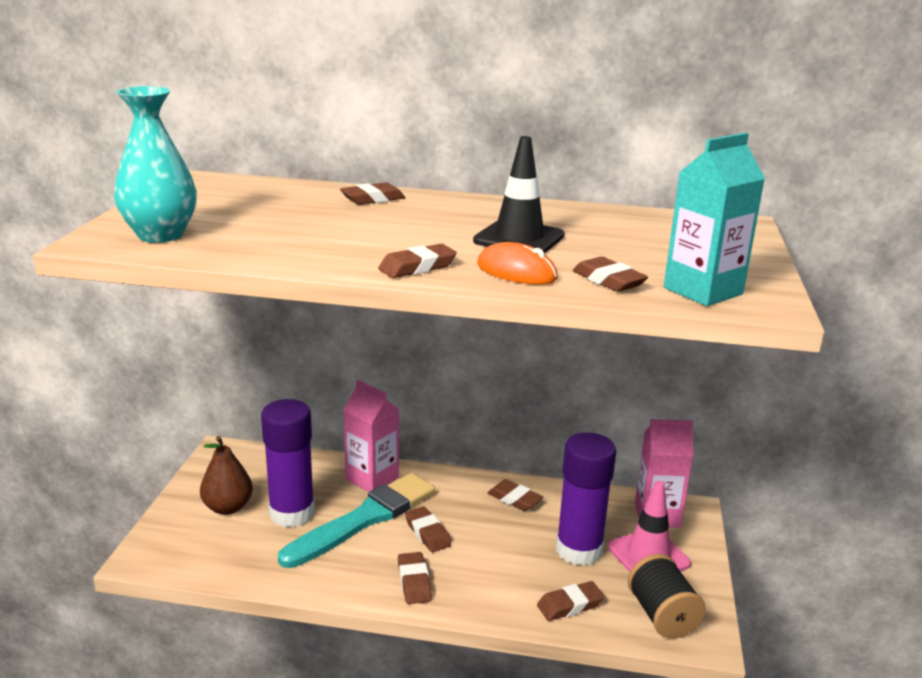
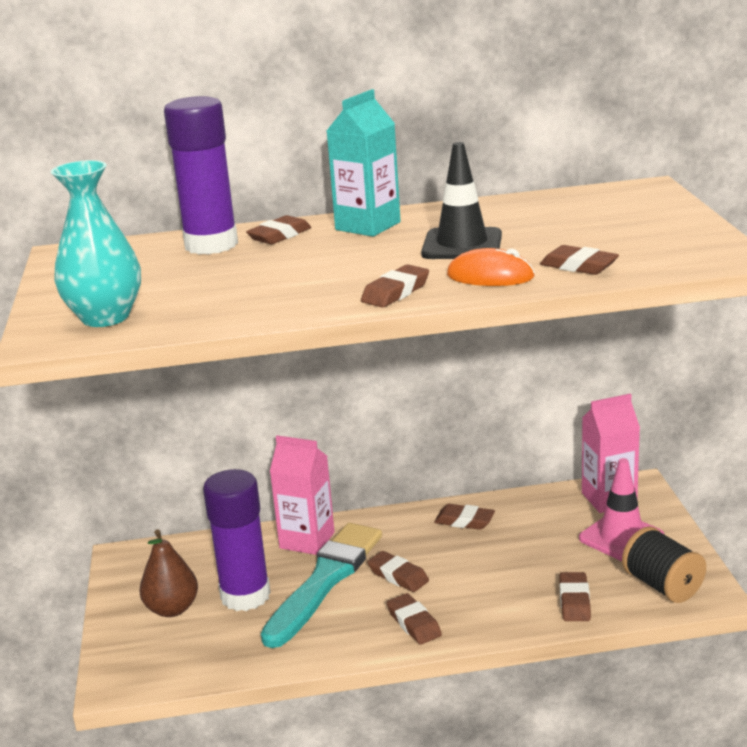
camera: 15 degrees left, 0 degrees up
brown eraser [537,581,604,621] -> brown eraser turned 45 degrees counterclockwise [559,572,591,621]
purple glue stick [556,432,616,566] -> purple glue stick moved to [164,96,238,255]
turquoise carton [664,133,765,306] -> turquoise carton moved to [327,89,401,237]

